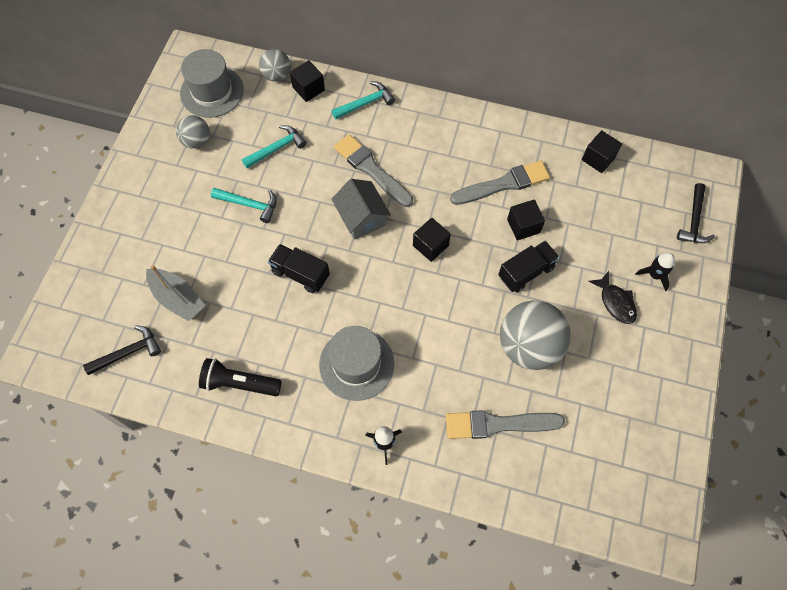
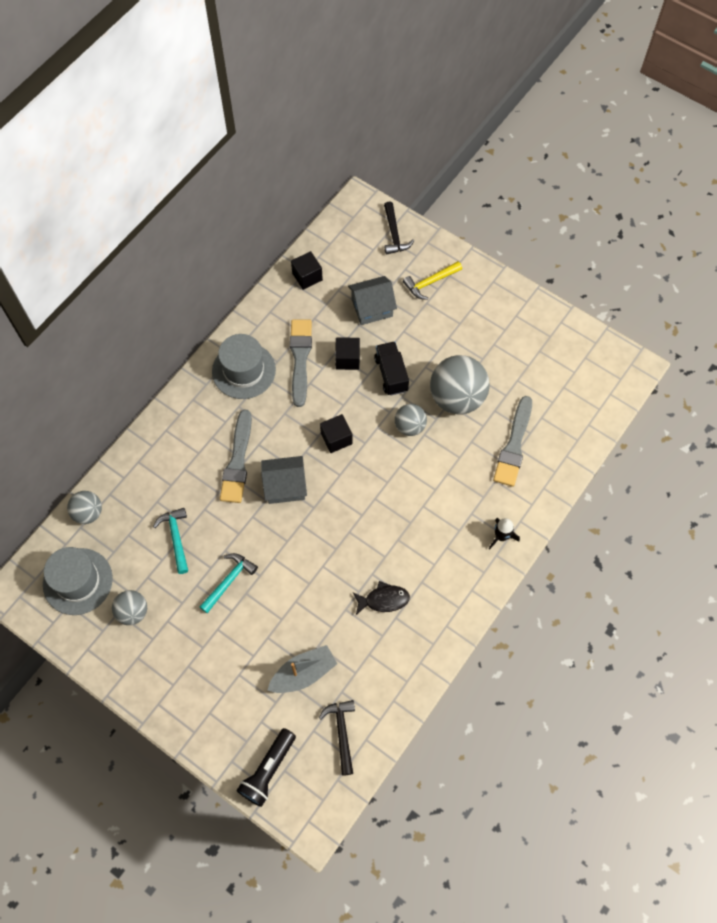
camera: 70 degrees left, 0 degrees up
black flashlight [199,358,282,396] -> black flashlight moved to [237,728,296,807]
black truck [268,244,330,293] -> none
black cube [290,60,325,102] -> none
grey hat [319,326,394,401] -> grey hat moved to [212,334,276,399]
turquoise hammer [332,81,395,119] -> none
grey brush [334,134,413,207] -> grey brush turned 60 degrees counterclockwise [220,410,252,503]
black fish [588,271,637,324] -> black fish moved to [353,581,410,615]
black rocket [635,253,675,291] -> yellow hammer [403,261,462,300]
black hammer [677,183,715,243] -> black hammer turned 45 degrees clockwise [384,202,414,255]
none -> grey house [348,276,397,325]
none -> grey ball [395,404,427,436]

